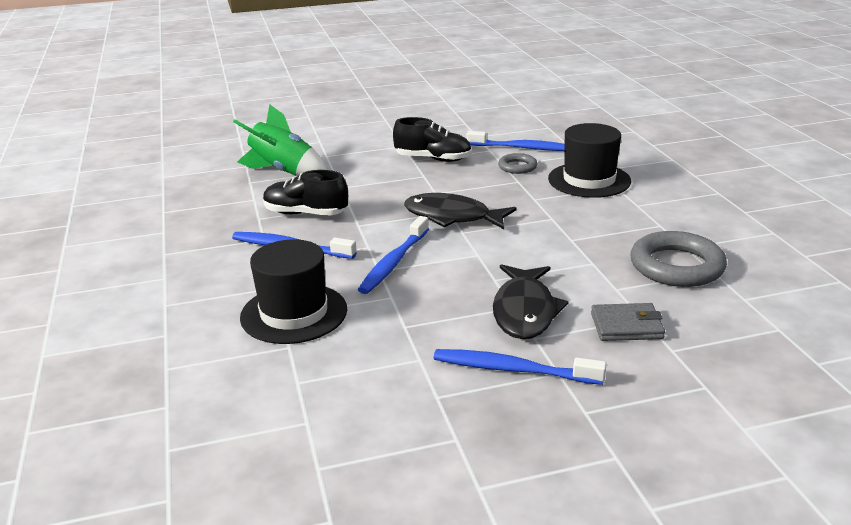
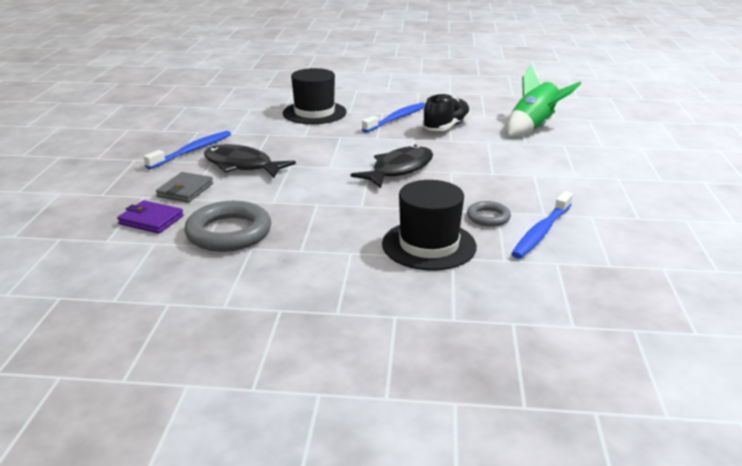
camera: 110 degrees right, 0 degrees up
blue toothbrush [357,216,429,294] -> none
black shoe [393,117,472,162] -> none
none -> purple wallet [117,200,184,234]

